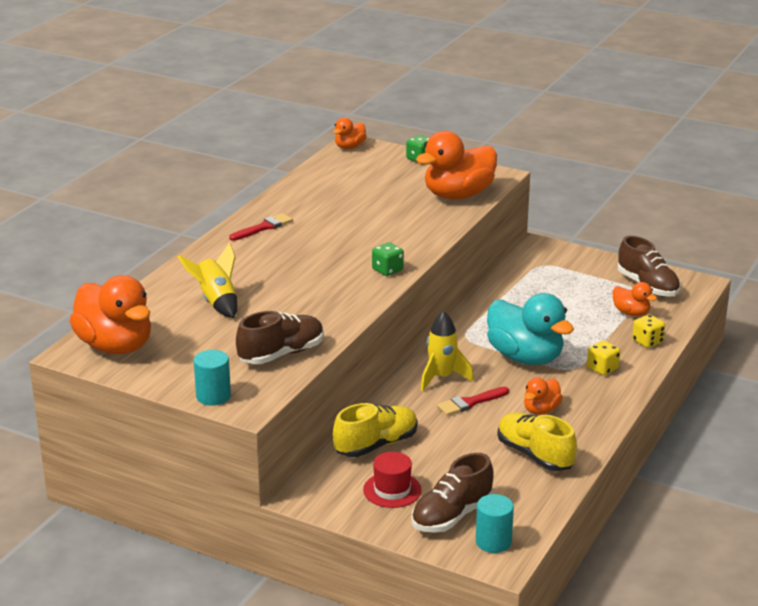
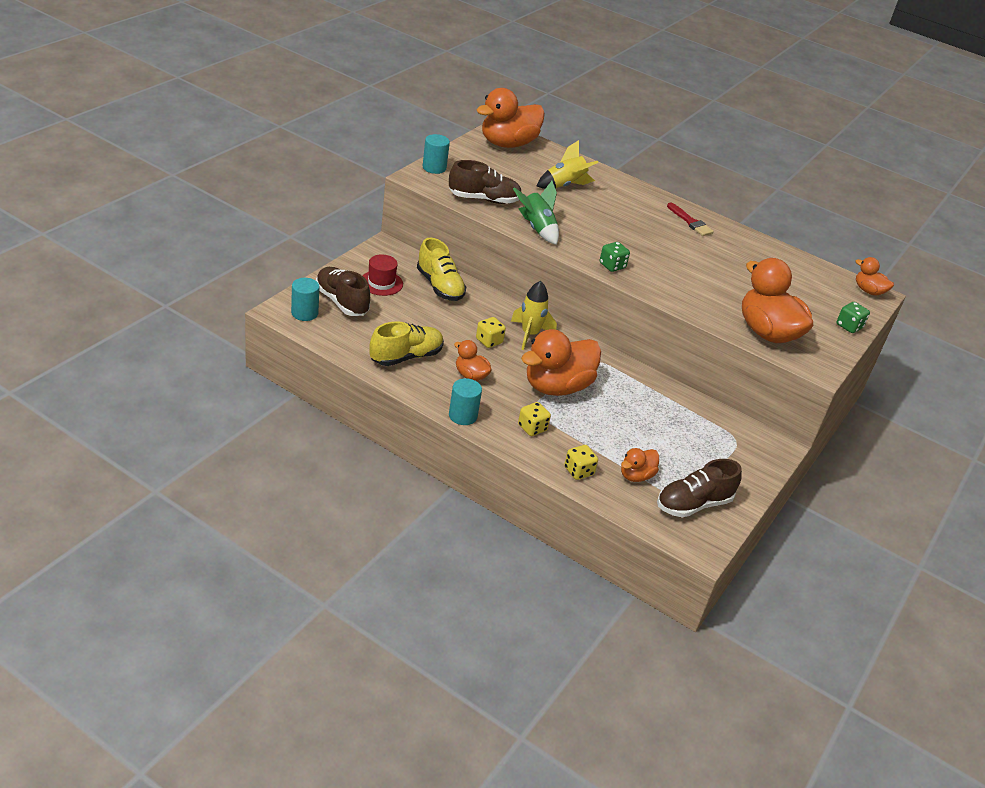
camera: 90 degrees right, 10 degrees up
brown shoe [236,311,324,364] -> brown shoe turned 60 degrees counterclockwise [449,160,521,204]
red brush [437,387,509,416] -> yellow dice [476,317,506,348]
turquoise duck [487,293,574,365] -> orange duck [521,329,601,396]
none -> turquoise cylinder [449,378,482,425]
none -> green rocket [513,181,559,245]

